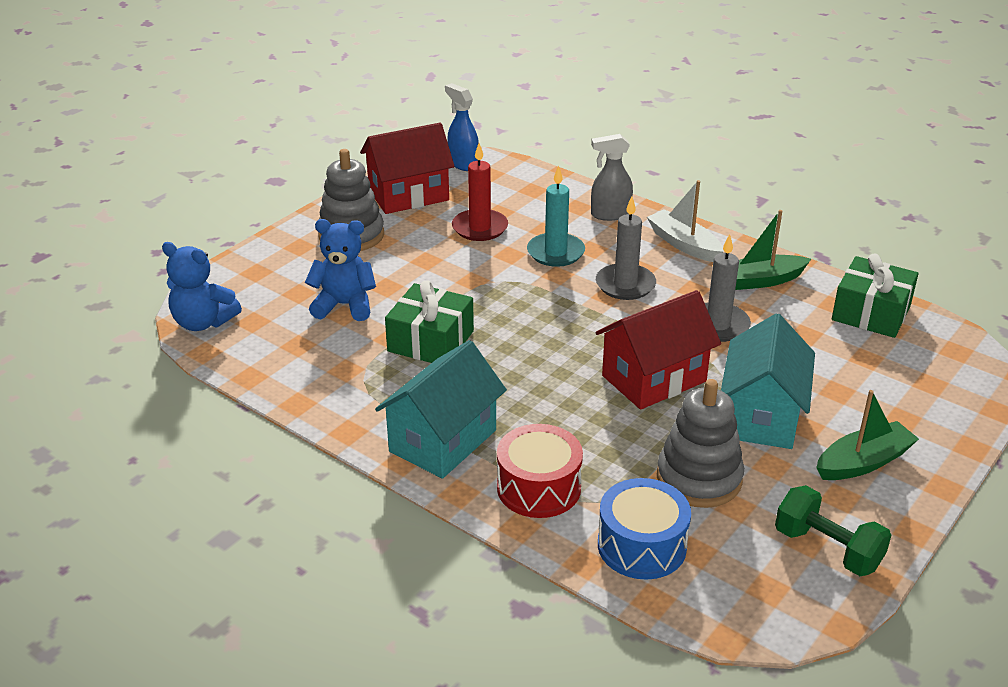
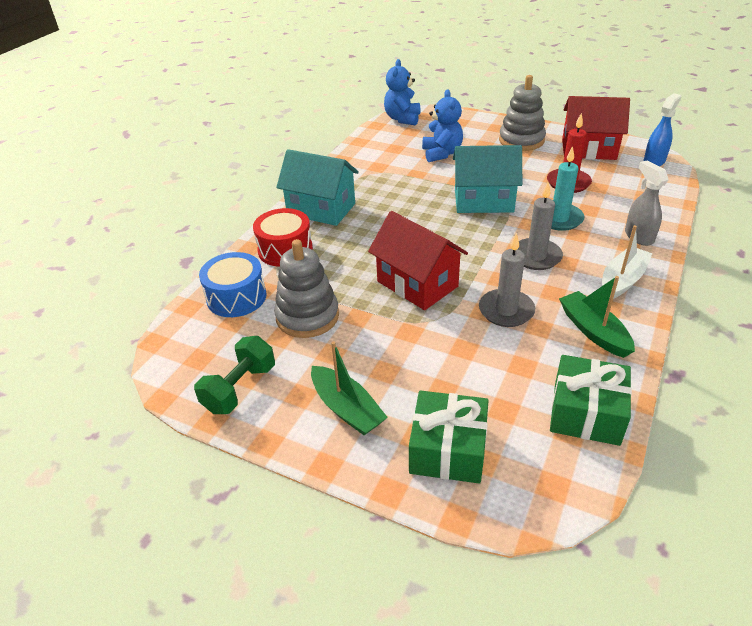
camera: 80 degrees right, 5 degrees up
red house [360,122,454,214] -> red house turned 45 degrees counterclockwise [562,96,630,160]
green gift [385,280,474,363] -> green gift moved to [409,390,489,483]
turquoise house [721,313,815,449] -> turquoise house moved to [453,145,522,213]

